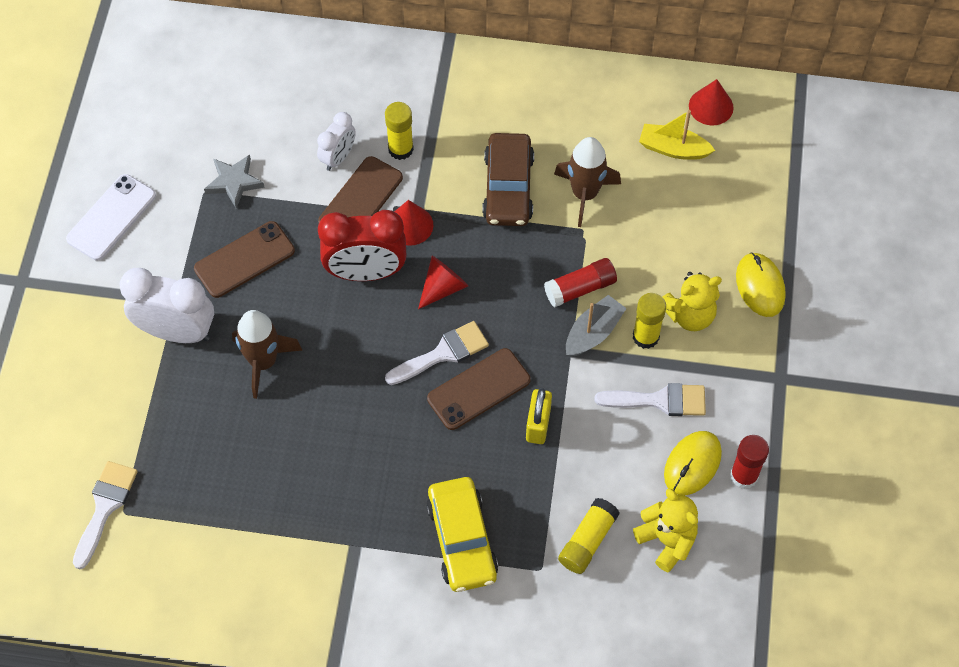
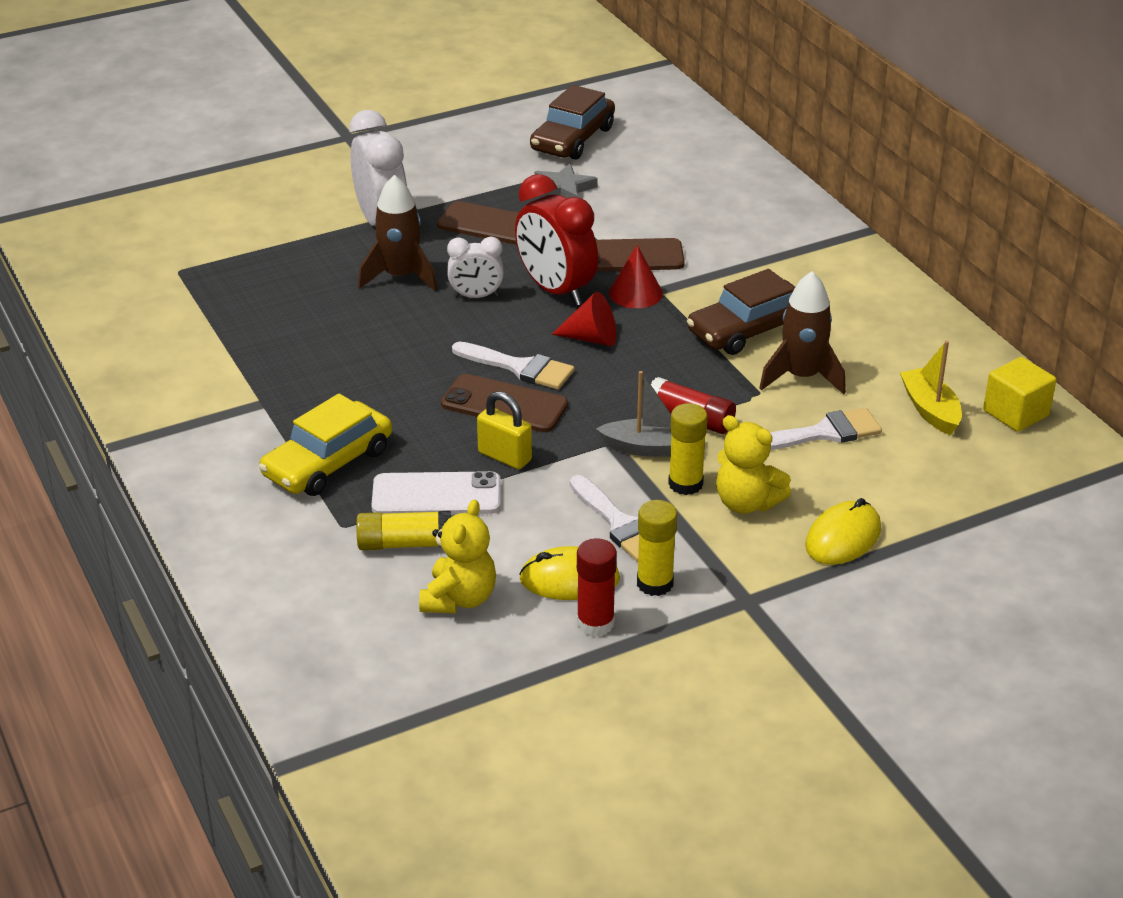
camera: 55 degrees right, 25 degrees down
white phone [66,174,156,260] -> white phone moved to [372,471,501,514]
white brush [73,461,138,569] -> white brush moved to [770,408,882,450]
white clock [317,112,356,171] -> white clock moved to [447,237,504,298]
yellow glue stick [385,102,414,160] -> yellow glue stick moved to [637,500,677,596]
yellow padlock [526,388,552,444] -> yellow padlock turned 60 degrees clockwise [477,391,532,469]
red cone [689,79,734,125] -> yellow cube [983,357,1056,432]
none -> brown car [530,85,615,160]

